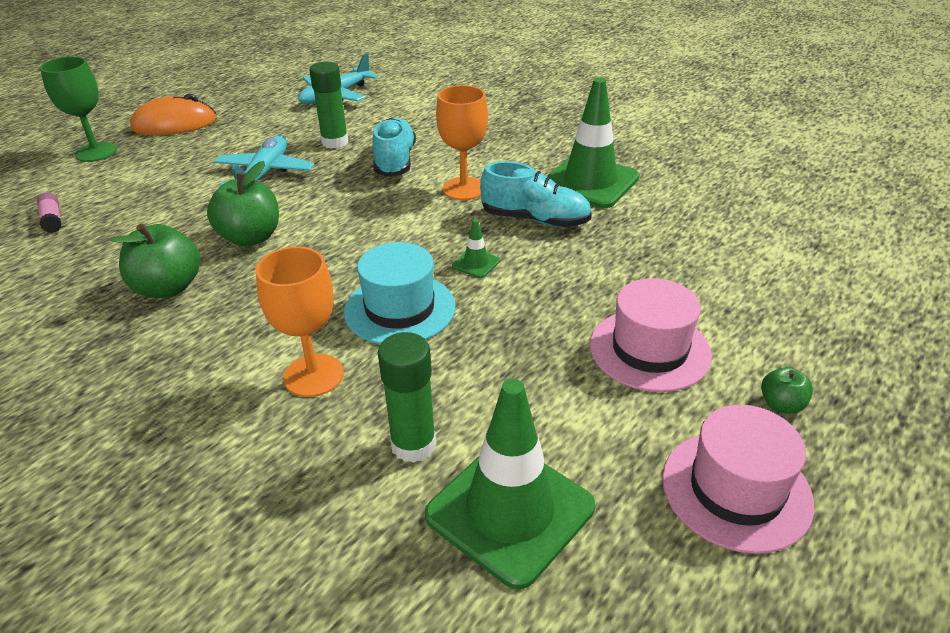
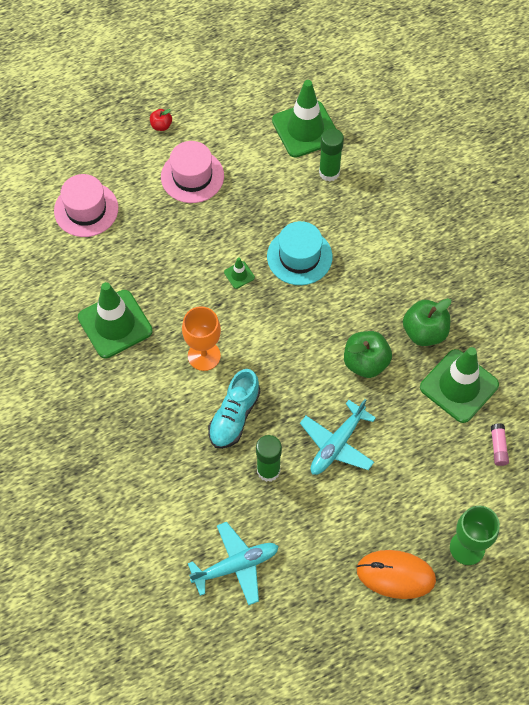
camera: 155 degrees left, 25 degrees up
orange goblet [256,246,344,397] -> none
turquoise shoe [480,161,592,227] -> none
pink hat [662,405,814,554] -> pink hat moved to [54,174,118,237]
green apple [761,367,813,414] -> red apple [150,109,172,131]
none -> green traffic cone [420,347,499,423]

